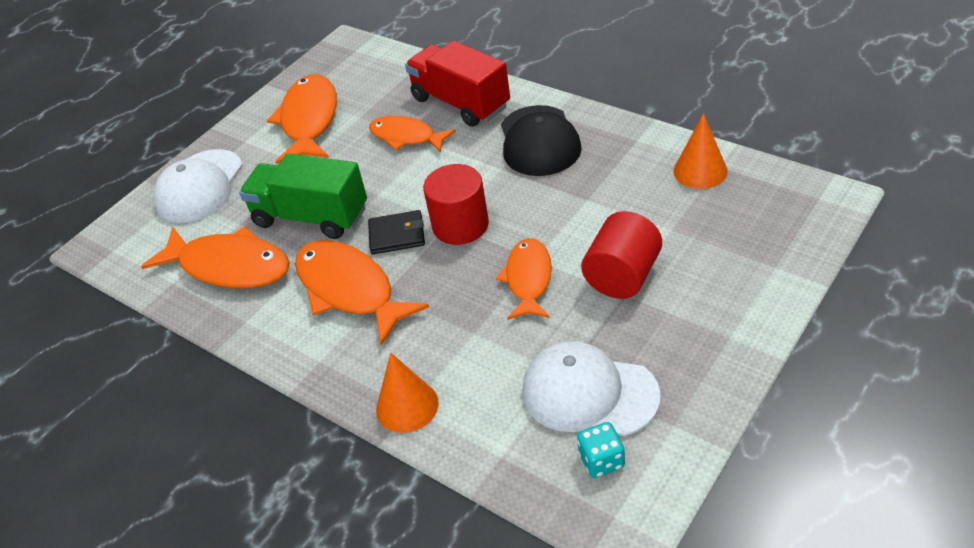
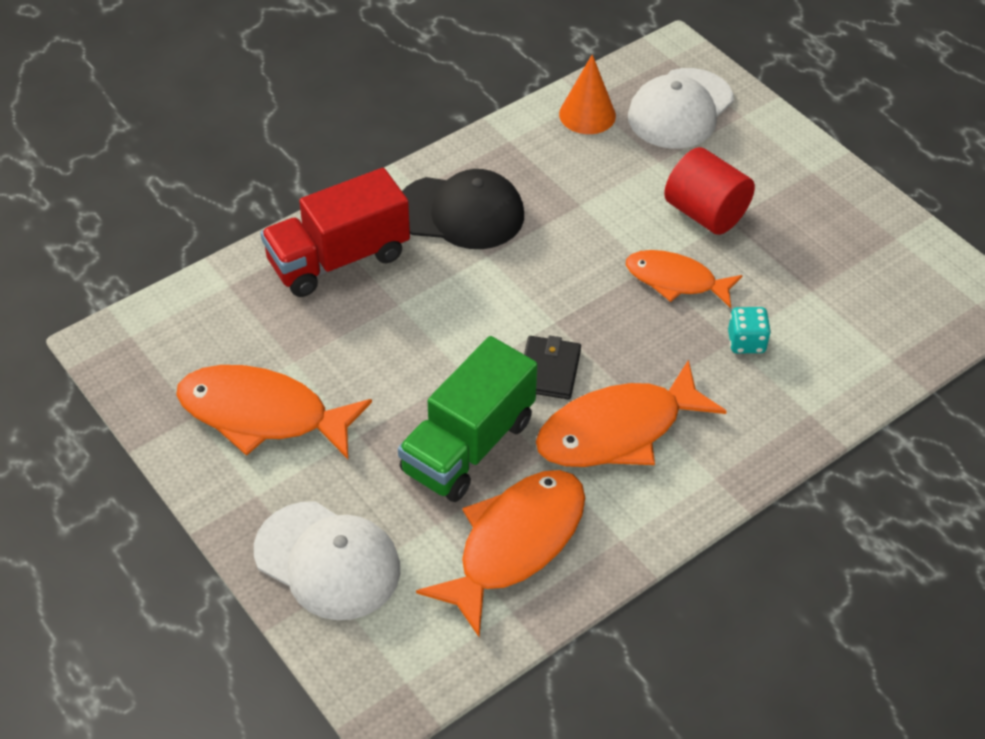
camera: 80 degrees left, 5 degrees up
orange fish [369,116,456,152] -> none
orange cone [376,353,438,433] -> none
red cylinder [423,164,489,245] -> none
white cap [522,341,661,436] -> white cap moved to [628,68,734,149]
turquoise dice [577,422,625,478] -> turquoise dice moved to [728,307,771,353]

